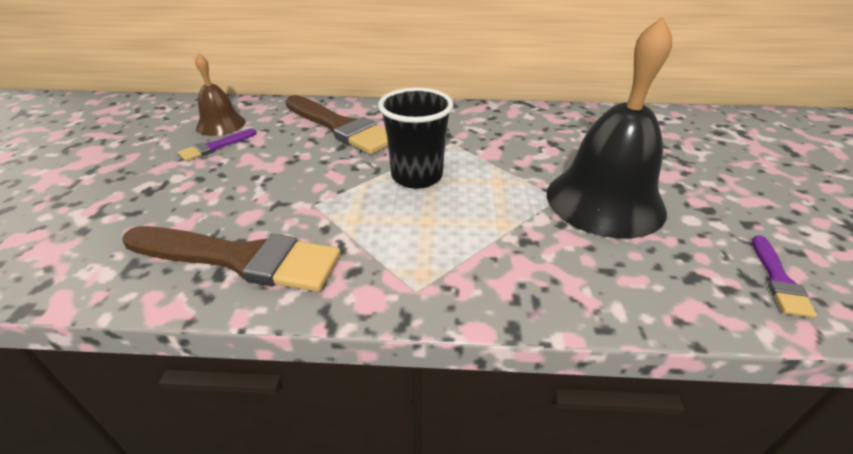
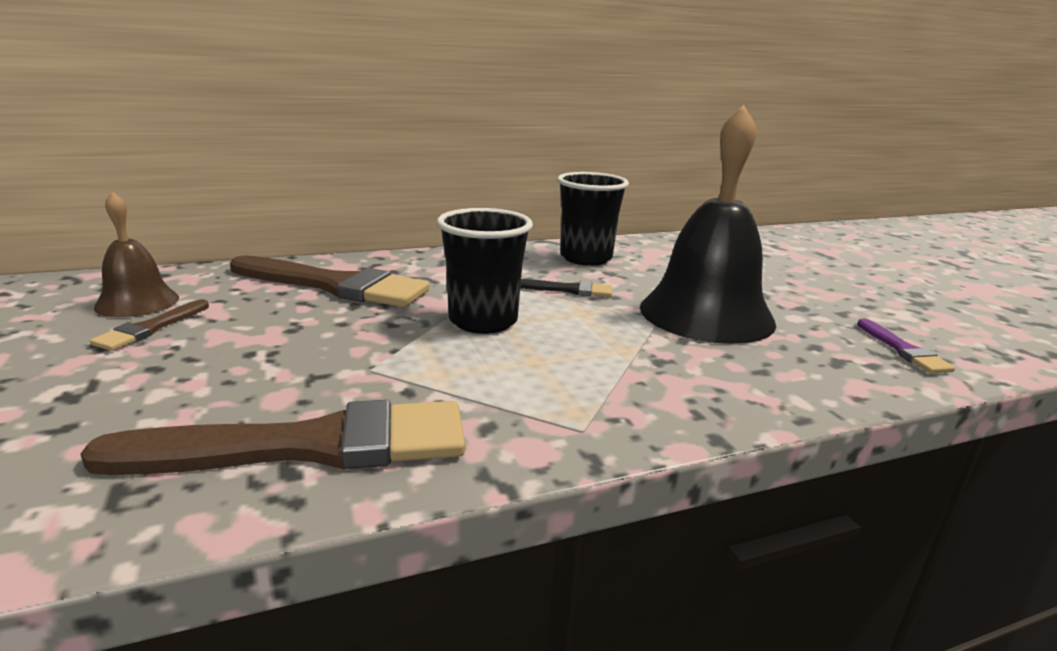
camera: 25 degrees left, 15 degrees down
purple brush [178,129,257,161] -> brown brush [90,299,209,351]
none -> black brush [520,279,612,297]
none -> black cup [557,172,629,266]

